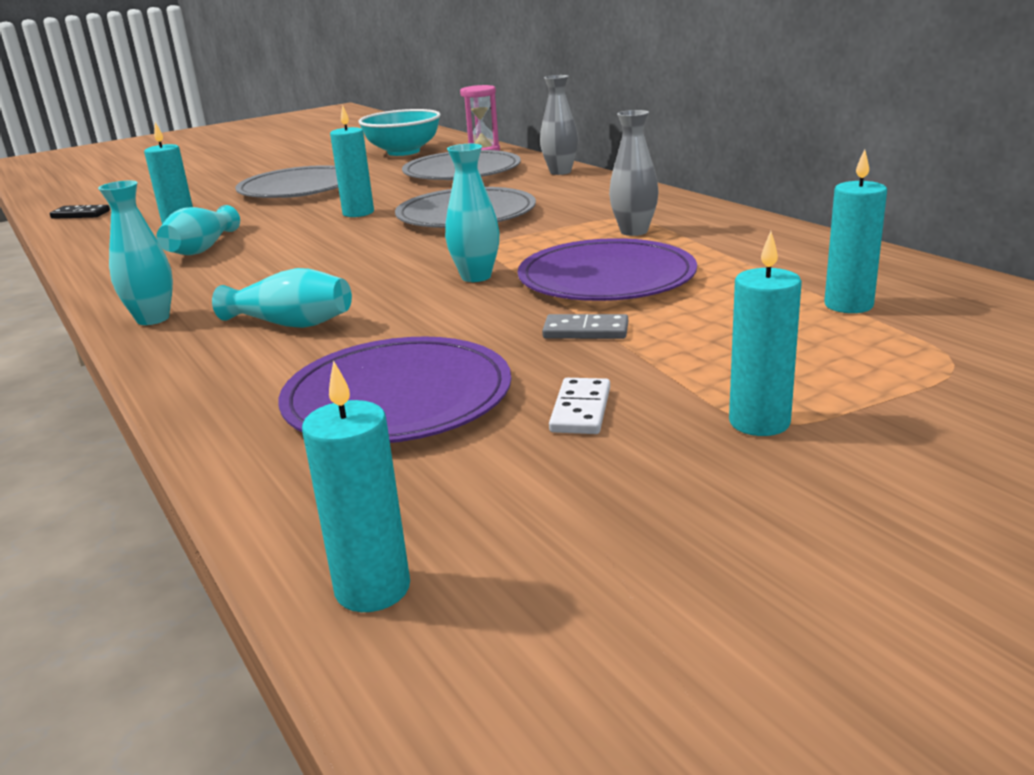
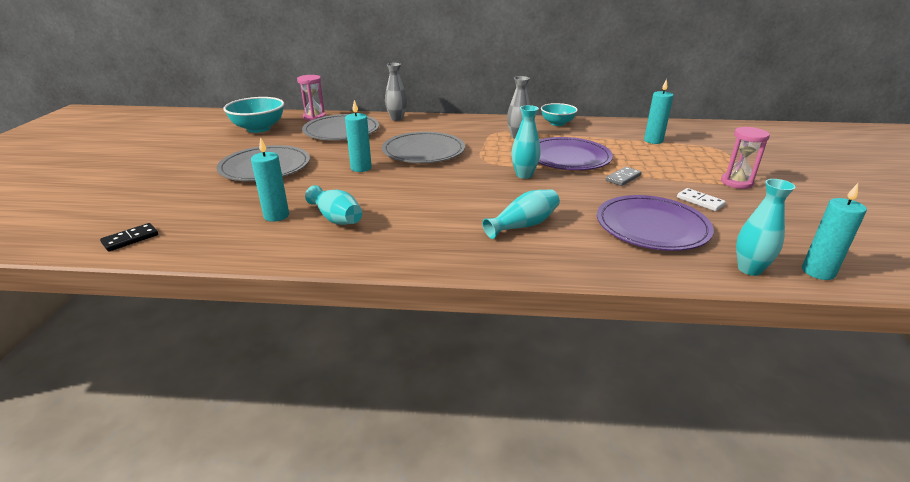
camera: 55 degrees left, 5 degrees up
turquoise vase [98,181,173,325] -> turquoise vase moved to [736,179,796,276]
turquoise candle [729,231,802,436] -> pink hourglass [721,127,770,189]
none -> turquoise bowl [541,103,578,126]

